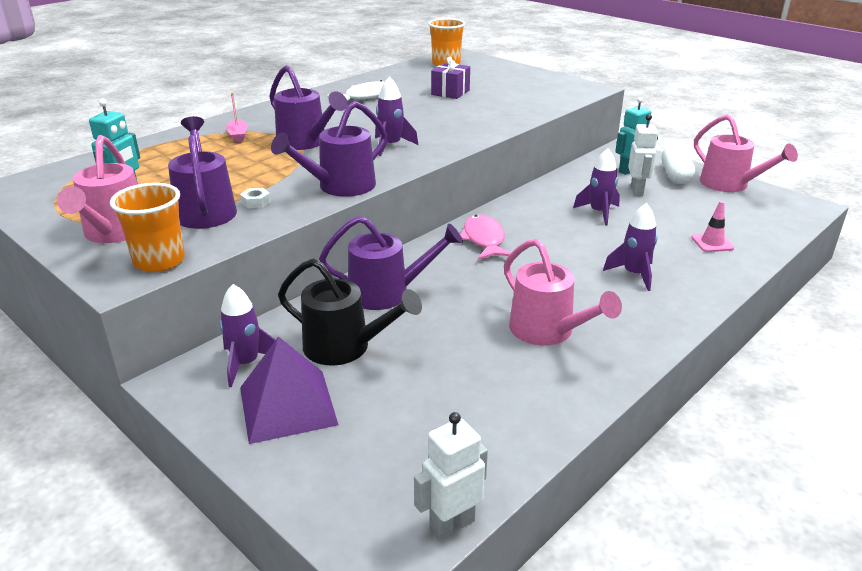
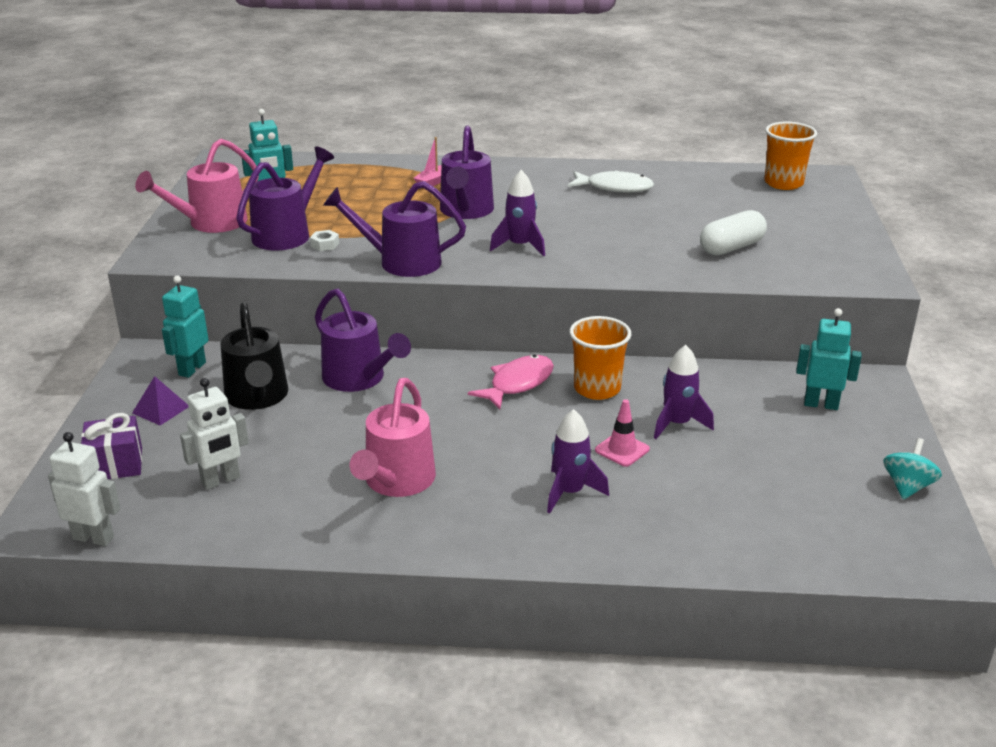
camera: 50 degrees right, 0 degrees up
orange cup [110,183,185,272] -> orange cup moved to [570,316,632,400]
purple rocket [219,284,276,387] -> turquoise robot [162,276,209,378]
purple pyramid [240,336,338,444] -> purple pyramid [132,376,189,426], size x0.52
purple gift [431,57,470,99] -> purple gift moved to [81,413,142,479]
white robot [628,114,658,196] -> white robot moved to [180,378,249,490]
white capsule [662,144,695,184] -> white capsule moved to [700,210,767,255]
pink traffic cone [691,201,734,252] -> pink traffic cone moved to [595,399,650,467]
pink watering can [694,114,798,192] -> turquoise spinning top [883,438,942,500]

